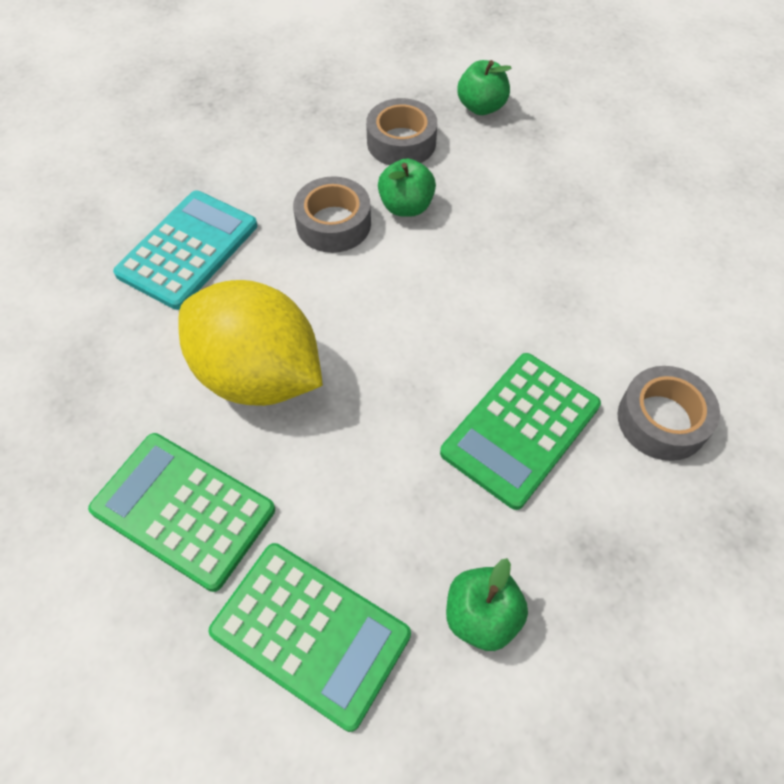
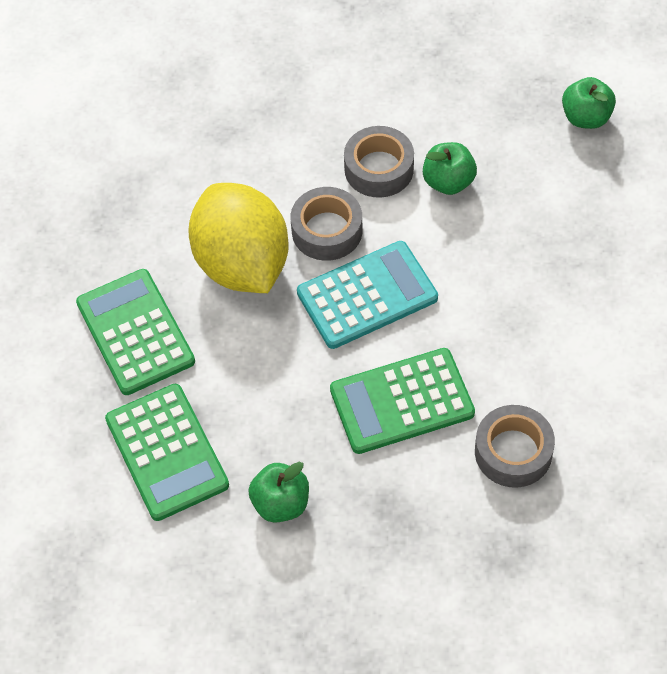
camera: 35 degrees right, 0 degrees up
turquoise calculator [113,191,257,310] -> turquoise calculator moved to [297,241,438,349]
grey tape [366,98,437,165] -> grey tape moved to [291,187,363,261]

